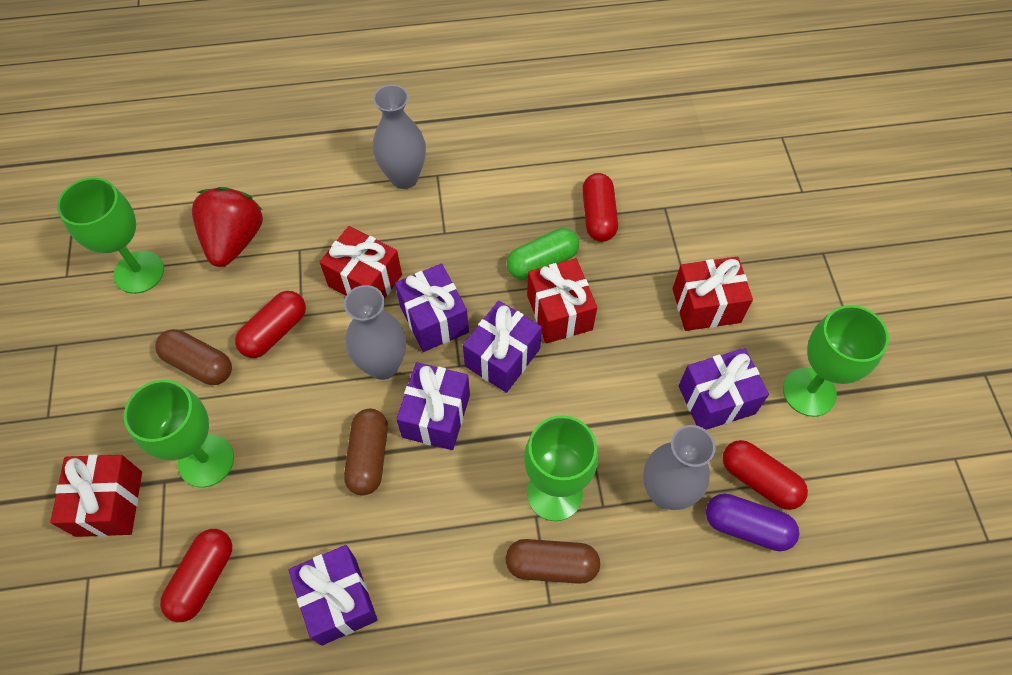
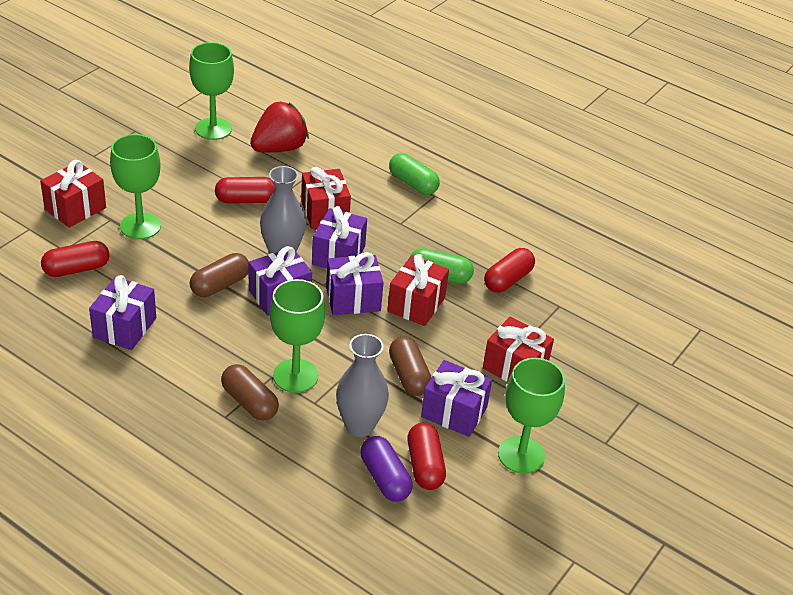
camera: 40 degrees right, 20 degrees down
brown capsule [155,329,232,385] -> brown capsule moved to [389,336,432,396]
grey vase [373,84,426,189] -> green capsule [389,153,440,195]

